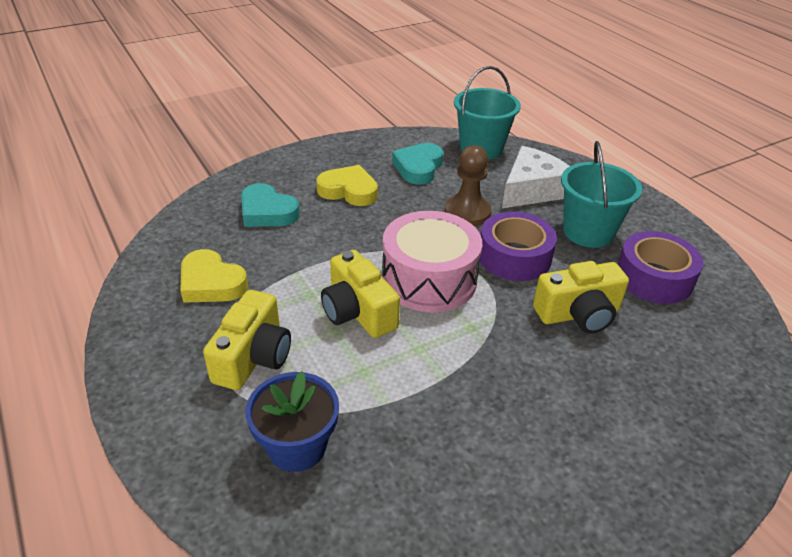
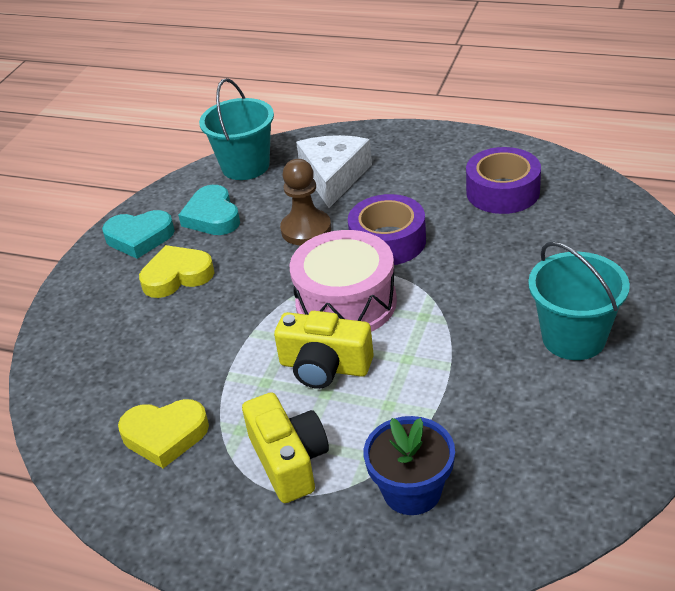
camera: 35 degrees left, 0 degrees up
turquoise heart [241,183,300,227] -> turquoise heart moved to [102,210,175,259]
yellow camera [533,261,629,334] -> none
turquoise bucket [561,141,642,248] -> turquoise bucket moved to [528,242,630,360]

